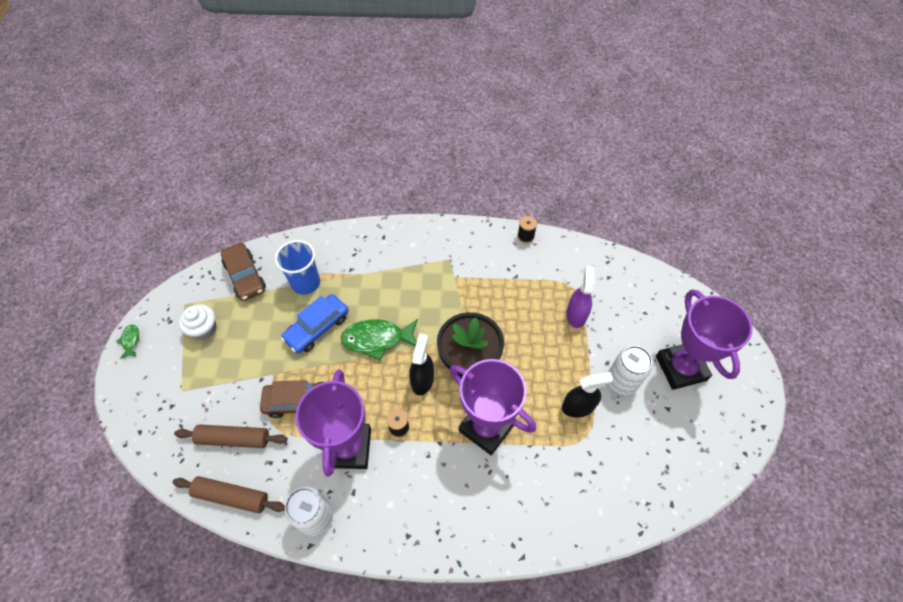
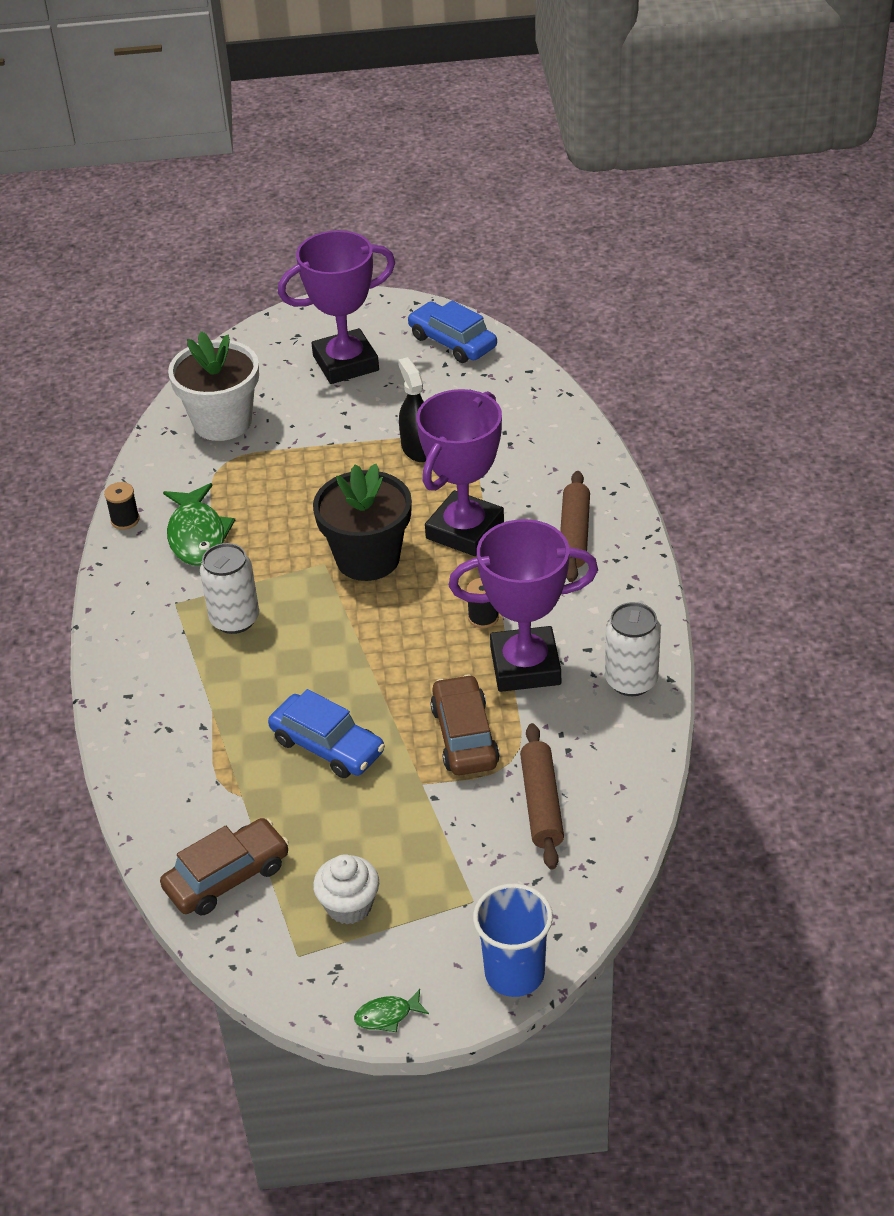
camera: 95 degrees left, 15 degrees down
brown rolling pin [173,476,285,513] -> brown rolling pin moved to [560,471,590,582]
blue cup [275,240,320,295] -> blue cup moved to [473,883,553,997]
green fish [341,319,418,361] -> green fish moved to [163,483,235,566]
black spray bottle [409,333,434,395] -> none
purple spray bottle [566,266,594,328] -> none
white can [608,346,652,395] -> white can moved to [200,543,259,634]
none -> white flower pot [168,331,259,441]
none -> blue car [407,301,497,363]

